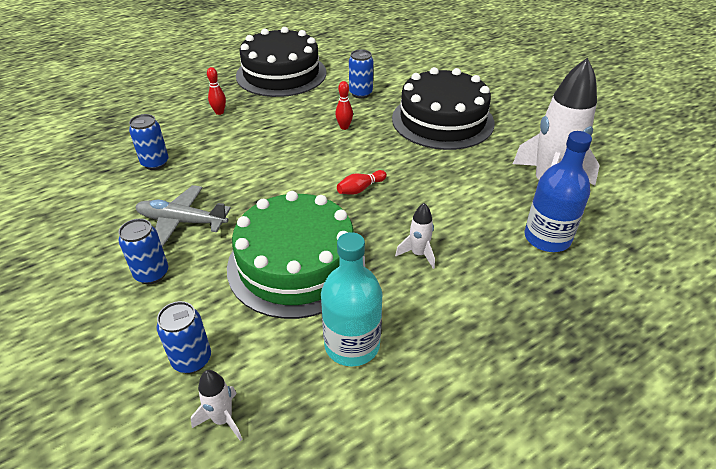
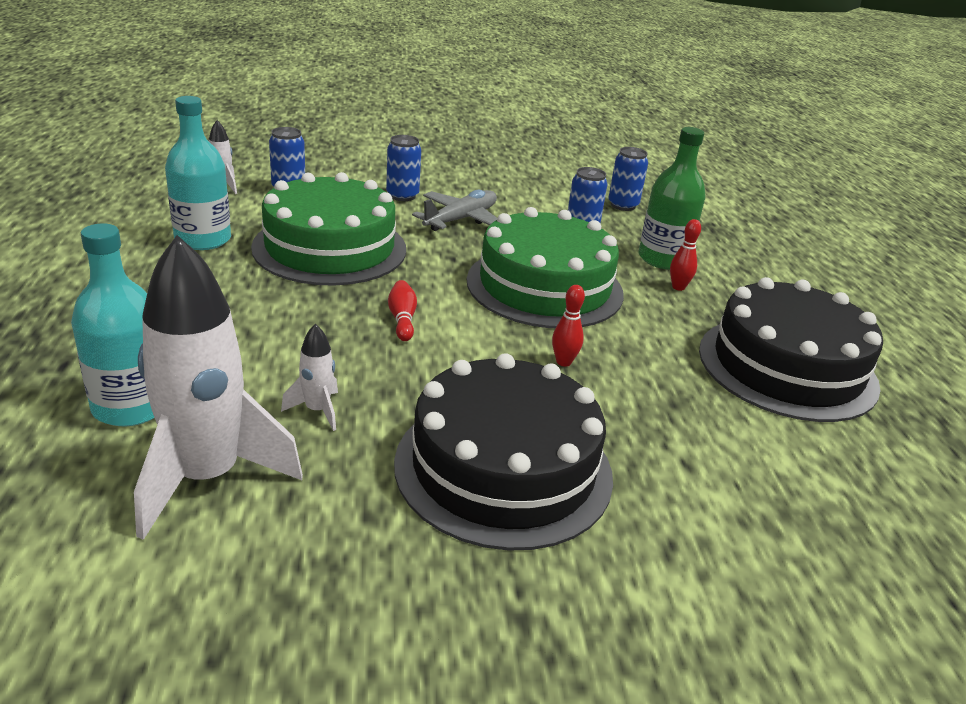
camera: 115 degrees right, 10 degrees down
blue can [349,50,373,98] -> blue can moved to [608,147,648,211]
white rocket [395,203,435,269] -> white rocket moved to [281,324,338,431]
blue bottle [524,131,592,252] -> turquoise bottle [71,224,154,427]
none -> green cake [467,207,624,328]
none -> green bottle [638,127,706,269]

